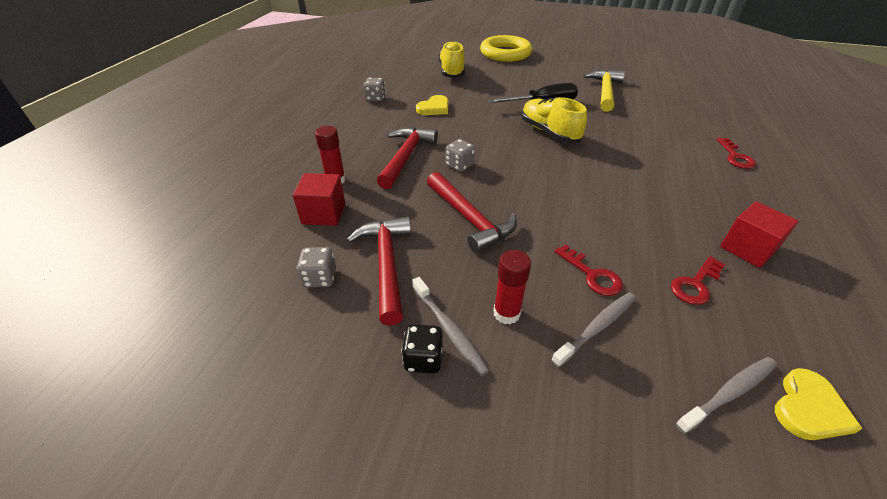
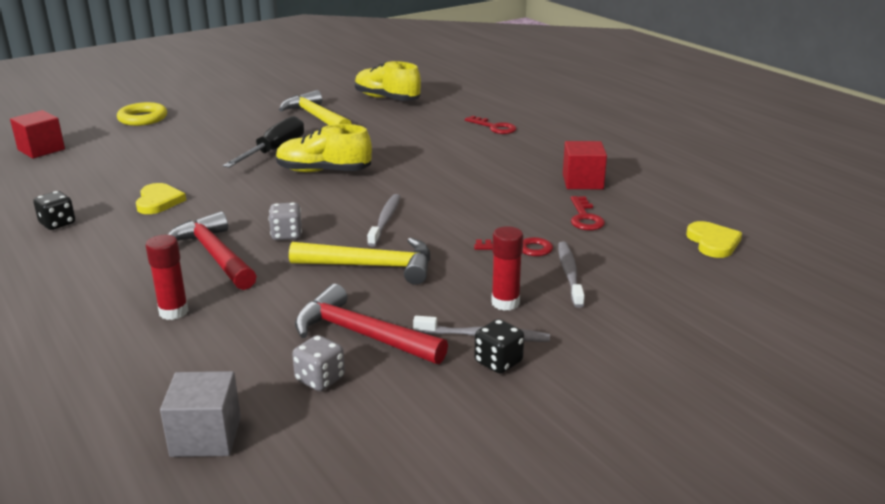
camera: 50 degrees left, 15 degrees down
red cube [293,173,345,226] -> red cube moved to [10,110,65,159]
grey dice [364,78,386,102] -> black dice [33,191,75,230]
red hammer [427,172,517,254] -> yellow hammer [289,238,431,285]
yellow shoe [439,41,465,78] -> yellow shoe moved to [355,61,421,101]
yellow ring [480,35,532,62] -> yellow ring [117,102,167,126], size x0.63
grey toothbrush [675,357,777,434] -> grey toothbrush moved to [367,194,401,247]
none -> grey cube [160,371,241,457]

